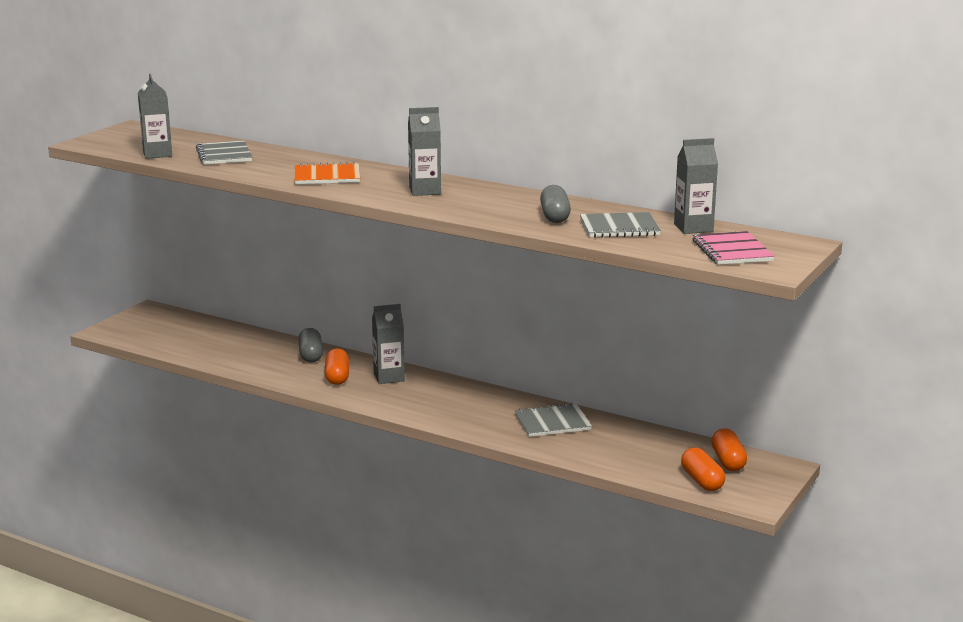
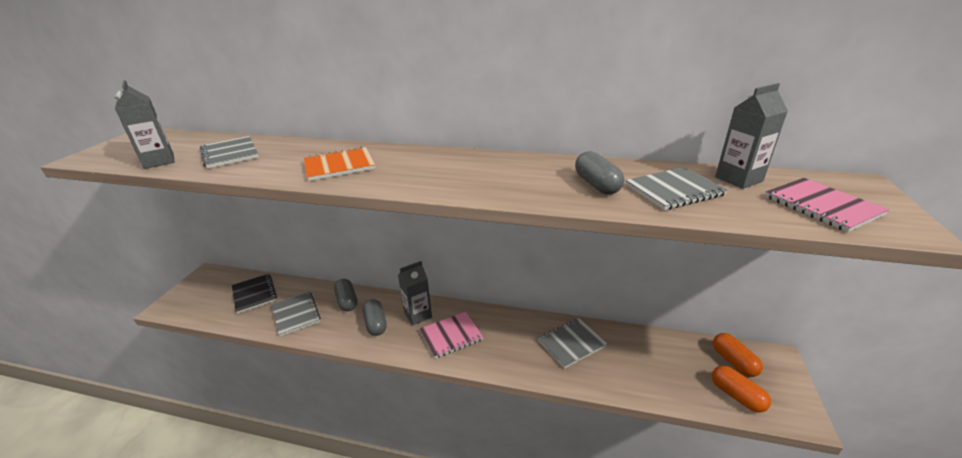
camera: 15 degrees left, 10 degrees up
orange capsule [325,348,349,385] -> grey capsule [362,299,387,336]
grey carton [408,107,441,196] -> none
none -> black notebook [232,274,277,314]
none -> grey notebook [271,292,321,336]
none -> pink notebook [420,312,483,359]

